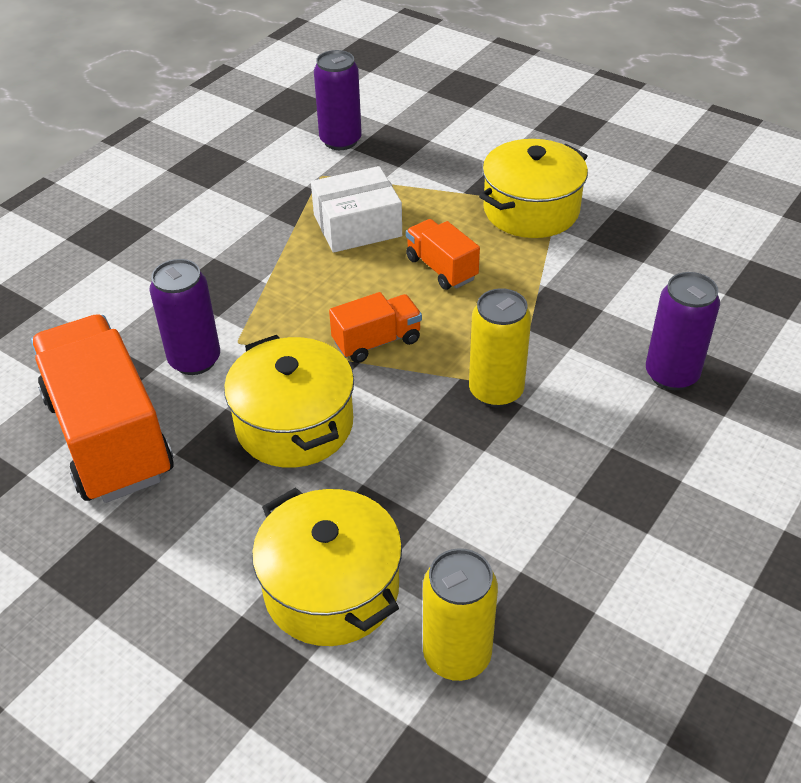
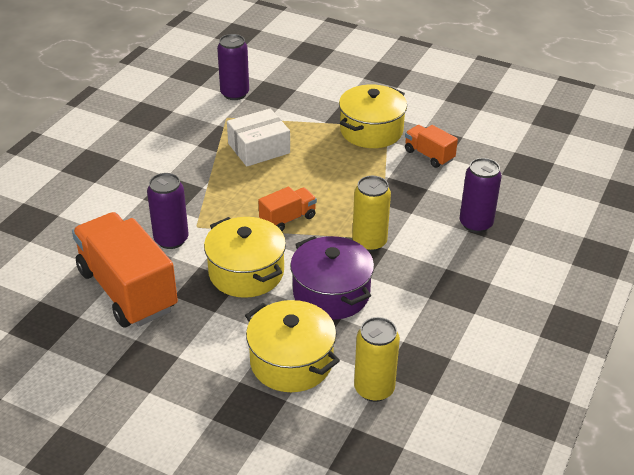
camera: 10 degrees left, 5 degrees down
orange truck [406,219,480,290] -> orange truck moved to [405,125,458,168]
none -> purple pot [290,236,374,320]

